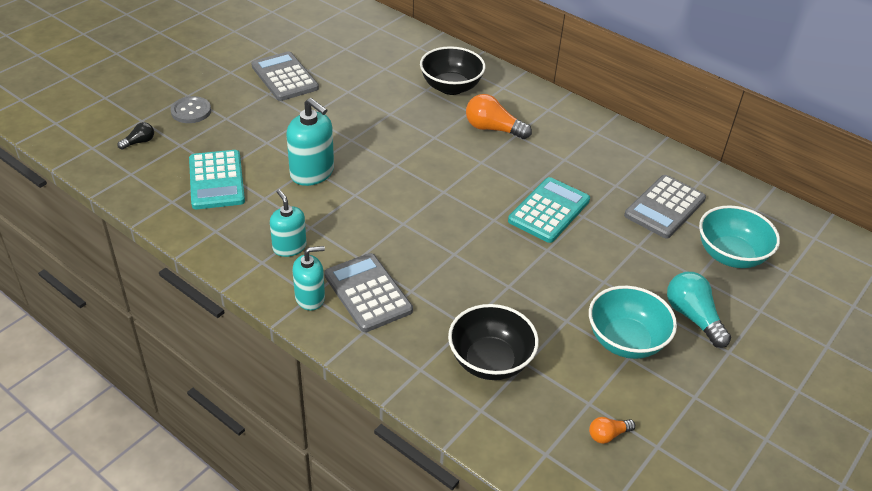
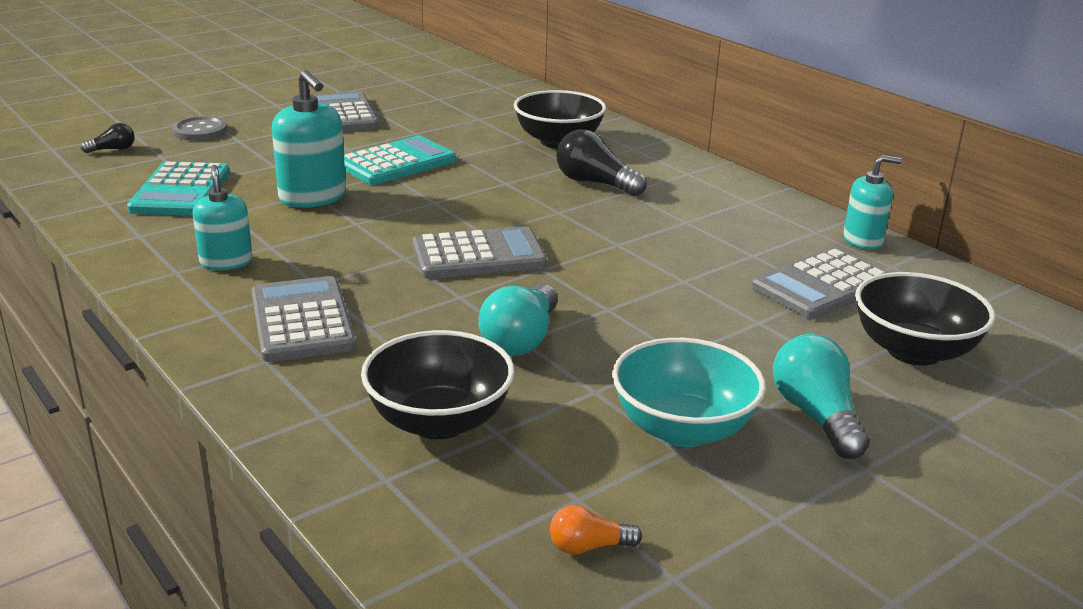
camera: 15 degrees right, 15 degrees down
turquoise soap dispenser [293,246,325,311] -> turquoise soap dispenser moved to [843,155,902,250]
orange light bulb [466,94,532,139] -> black light bulb [556,129,647,196]
turquoise calculator [508,177,590,243] -> turquoise calculator moved to [344,136,456,185]
turquoise bowl [699,205,780,268] -> black bowl [855,272,995,365]
none -> grey calculator [413,226,547,279]
none -> turquoise light bulb [478,284,558,356]

